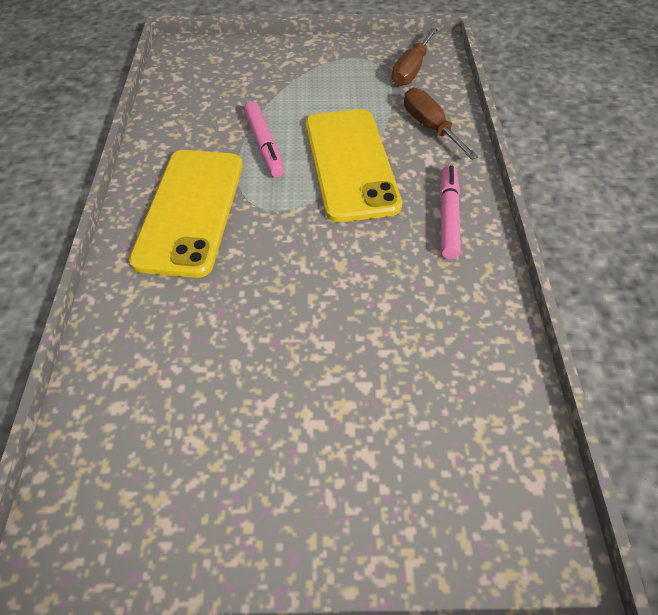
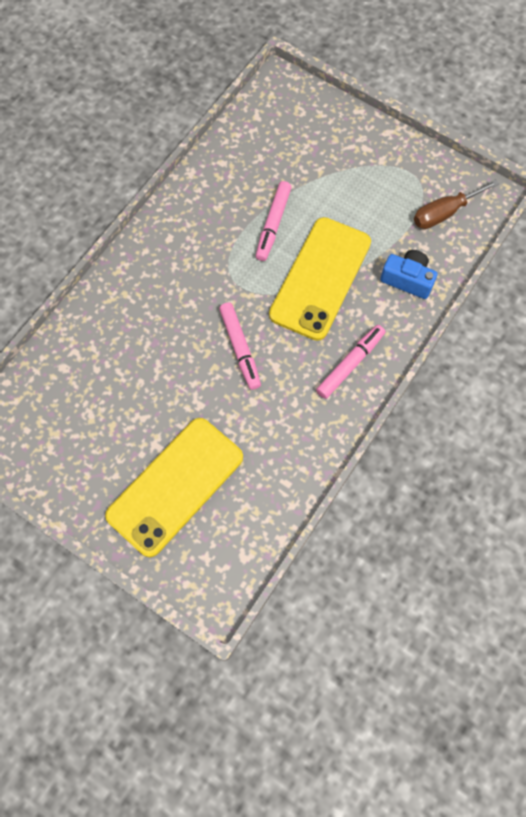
camera: 35 degrees right, 15 degrees up
yellow phone [129,150,243,278] -> yellow phone moved to [105,418,243,557]
brown screwdriver [404,88,478,160] -> blue camera [380,250,438,299]
none -> pink marker [219,303,261,390]

